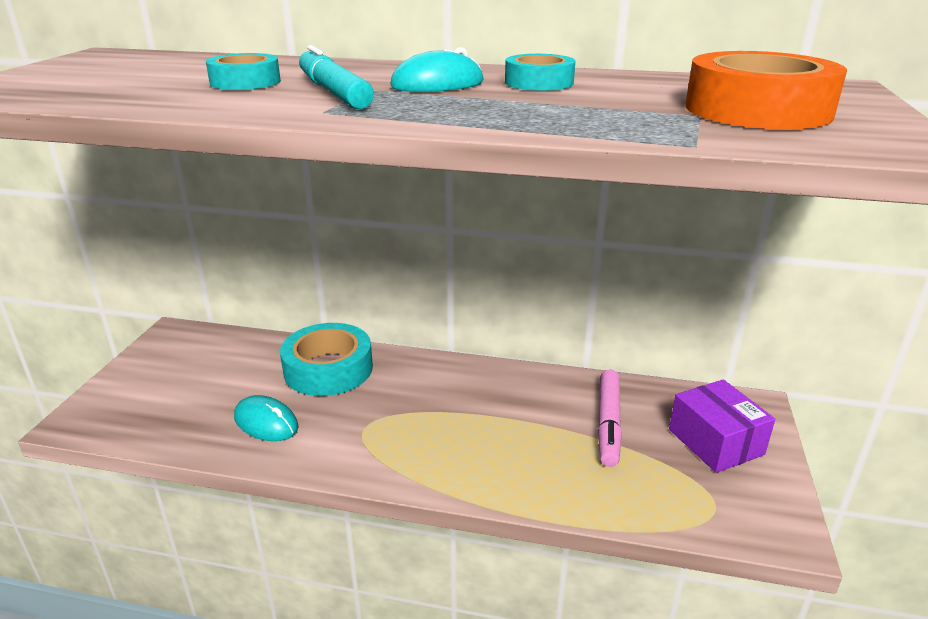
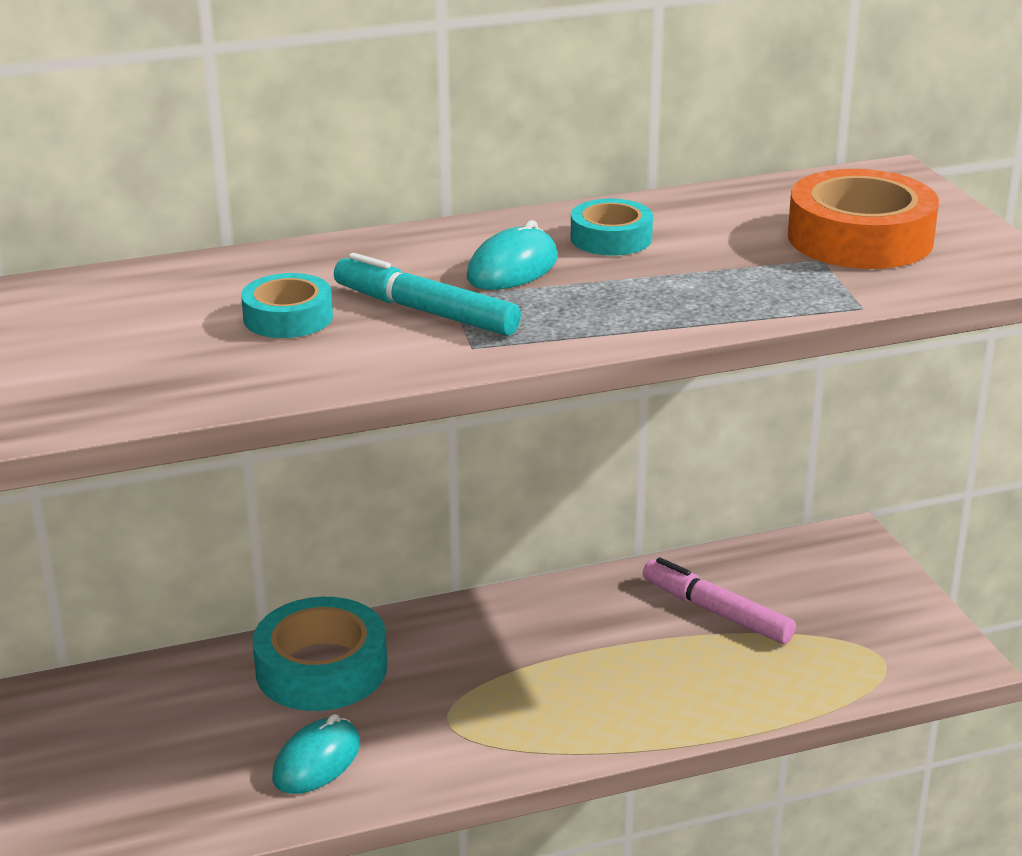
camera: 30 degrees left, 0 degrees up
turquoise mouse [234,395,298,441] -> turquoise mouse turned 60 degrees counterclockwise [272,714,360,794]
pink marker [598,369,622,467] -> pink marker turned 150 degrees clockwise [643,557,796,644]
purple box [669,379,775,473] -> none

